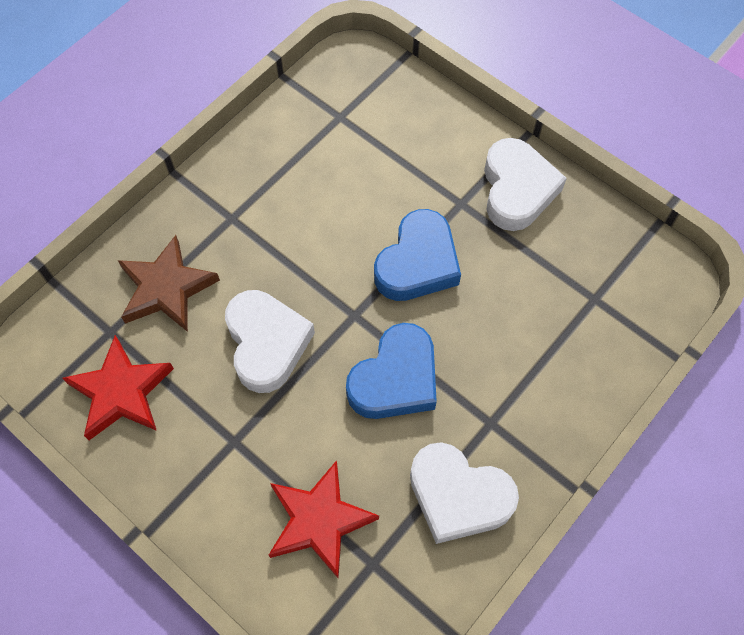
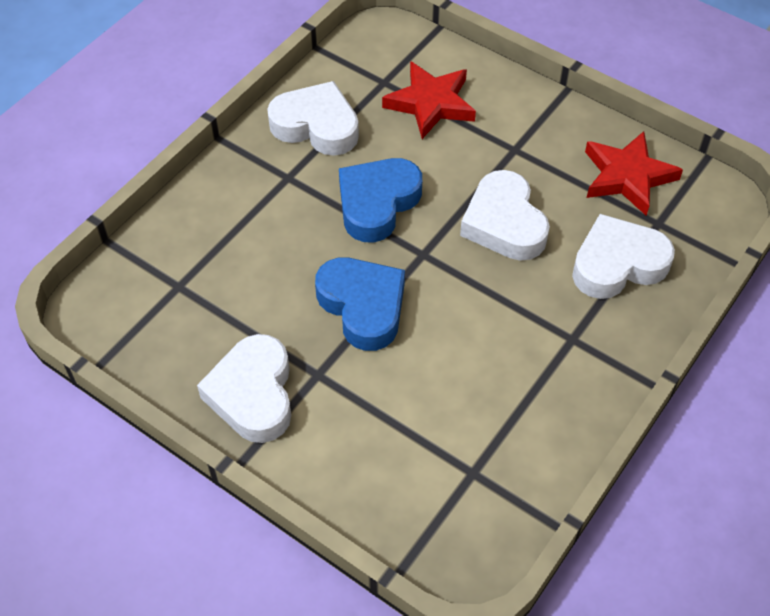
camera: 175 degrees right, 10 degrees down
brown star [118,235,220,332] -> white heart [572,214,675,299]
blue heart [374,209,461,301] -> blue heart turned 120 degrees clockwise [315,257,405,351]

